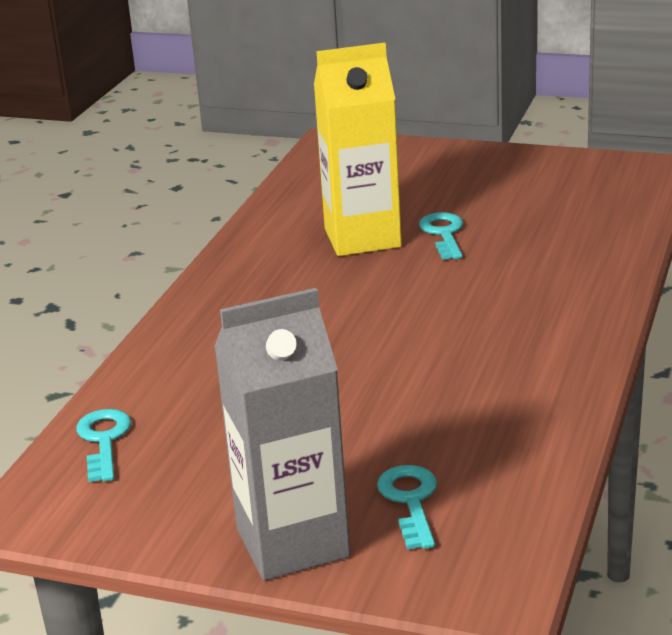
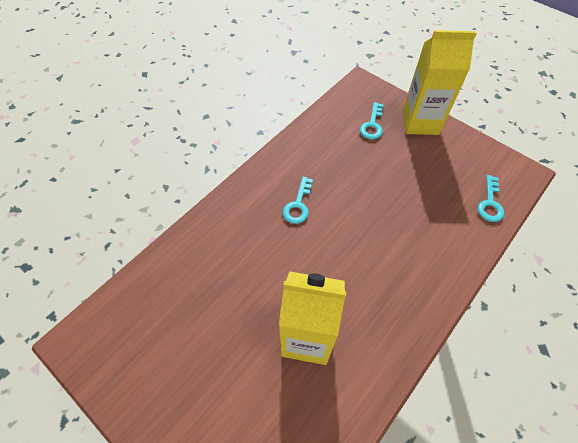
camera: 160 degrees left, 30 degrees up
grey carton [214,288,350,581] -> yellow carton [403,30,477,135]
turquoise key [419,212,463,260] -> turquoise key moved to [283,177,313,224]

